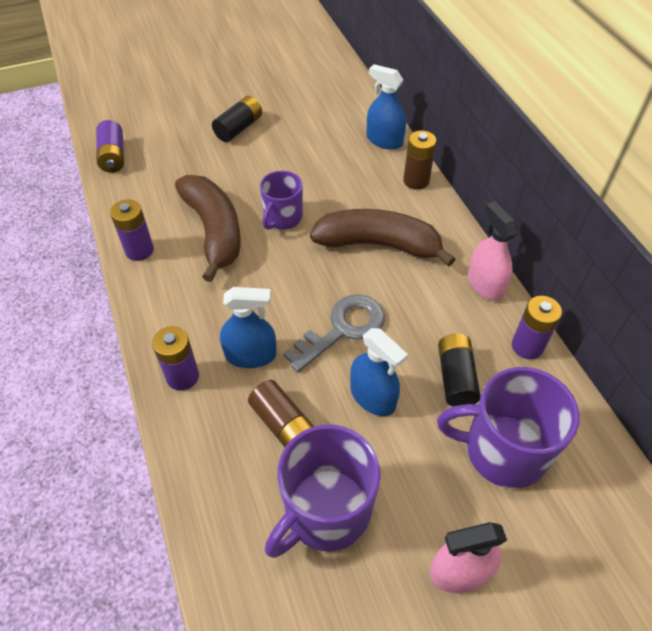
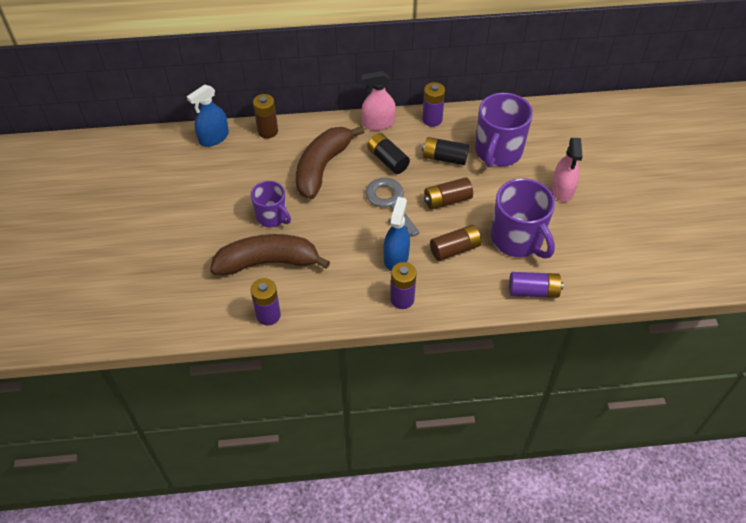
camera: 75 degrees left, 0 degrees up
purple battery [96,120,124,173] -> purple battery moved to [509,272,563,298]
black battery [212,96,262,142] -> black battery moved to [367,133,410,174]
blue spray bottle [350,328,408,416] -> brown battery [424,177,473,209]

